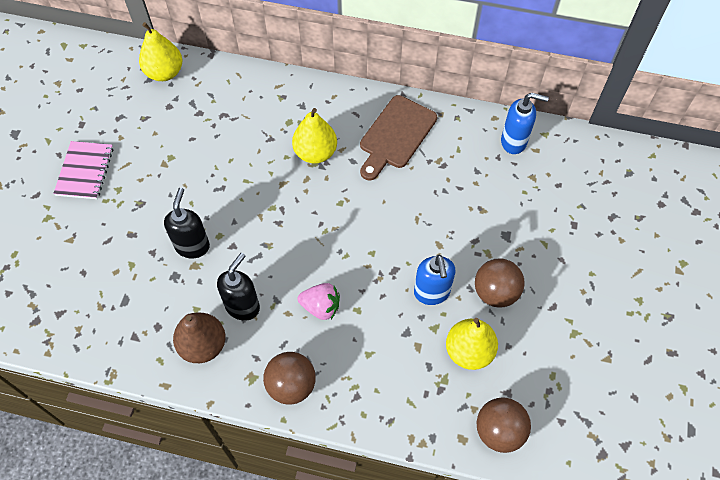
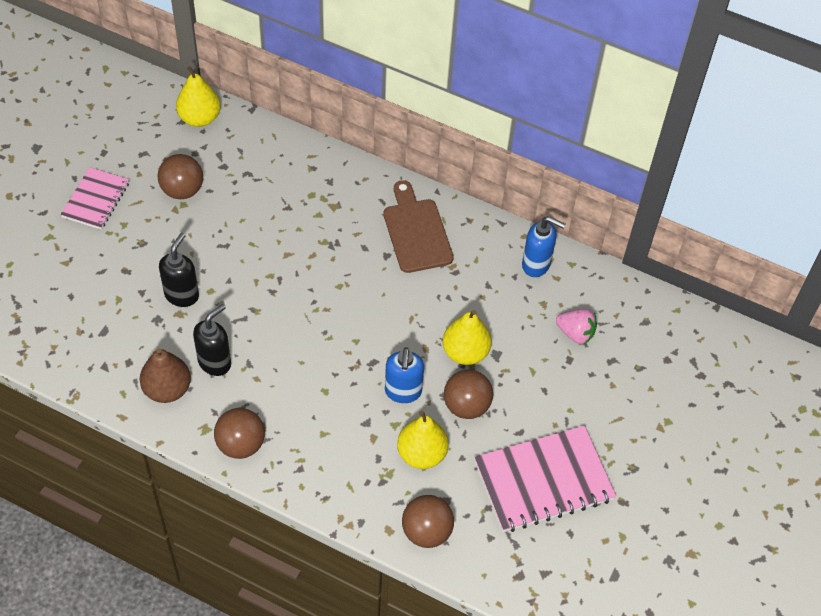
camera: 10 degrees right, 5 degrees down
yellow pear [292,108,337,164] -> yellow pear moved to [443,310,492,365]
pink strawberry [298,283,340,320] -> pink strawberry moved to [556,309,597,345]
brown cutting board [360,95,437,180] -> brown cutting board turned 120 degrees clockwise [384,180,454,273]
none -> brown ball [157,154,203,199]
none -> pink notebook [474,426,616,532]

